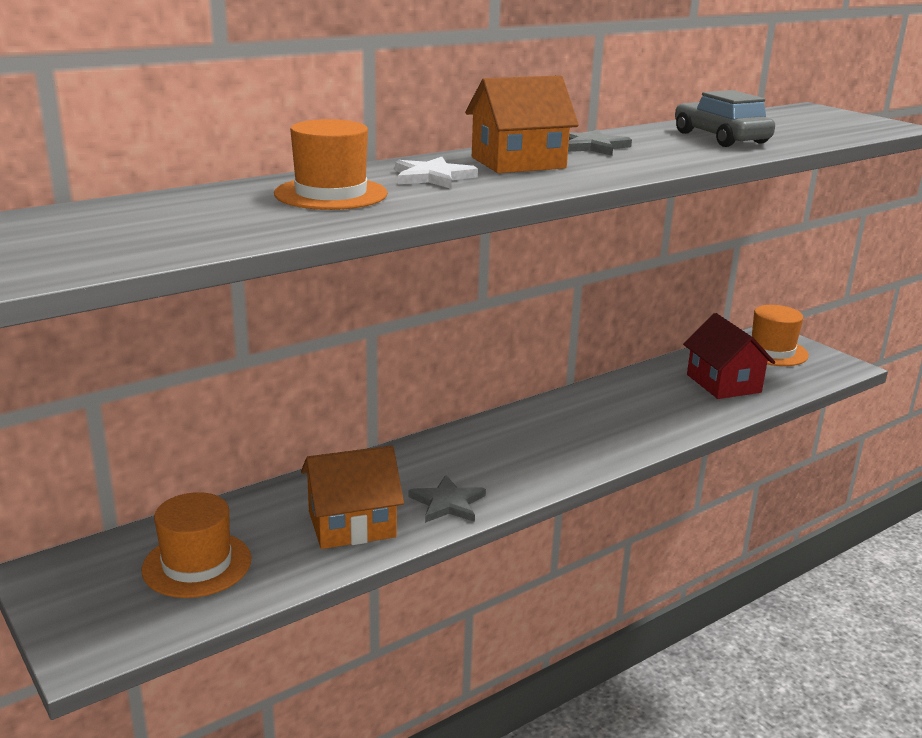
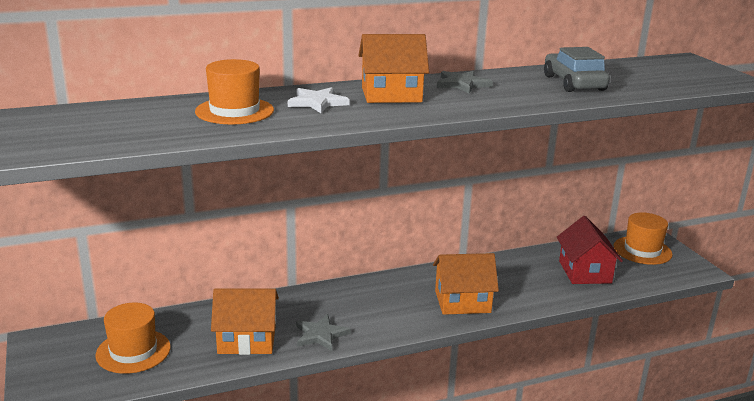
camera: 15 degrees right, 0 degrees up
none -> orange house [433,253,499,315]

